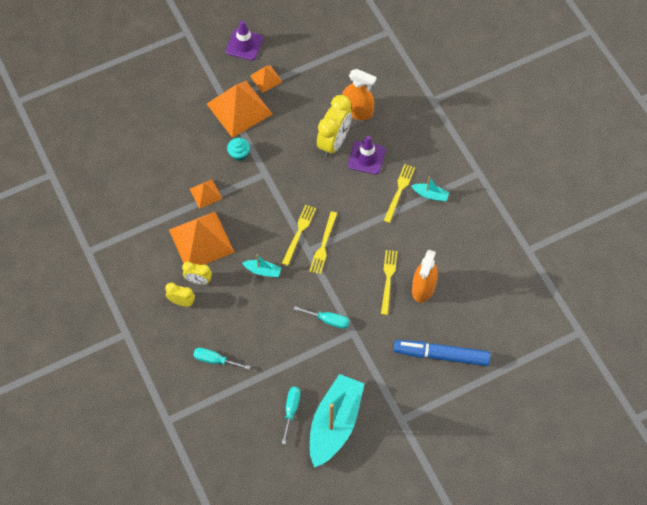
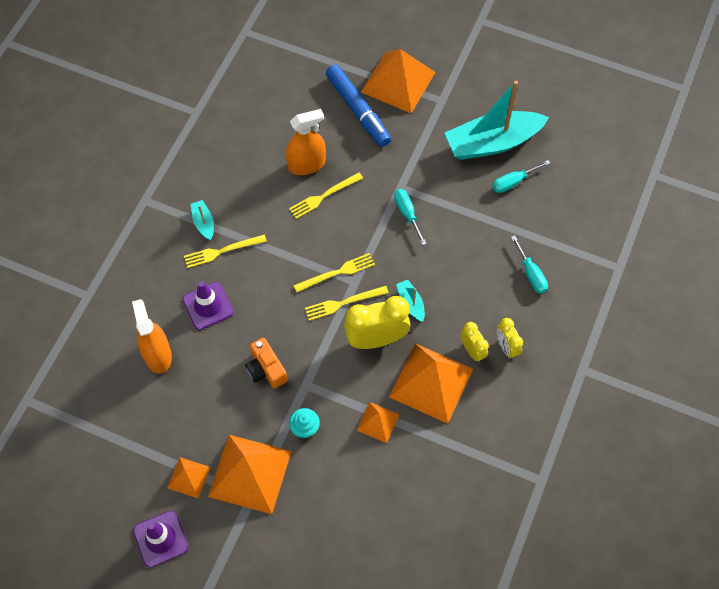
camera: 130 degrees left, 0 degrees up
yellow clock [317,95,352,157] -> yellow clock moved to [344,296,410,349]
none -> orange camera [245,338,288,389]
none -> orange pyramid [361,49,435,113]

